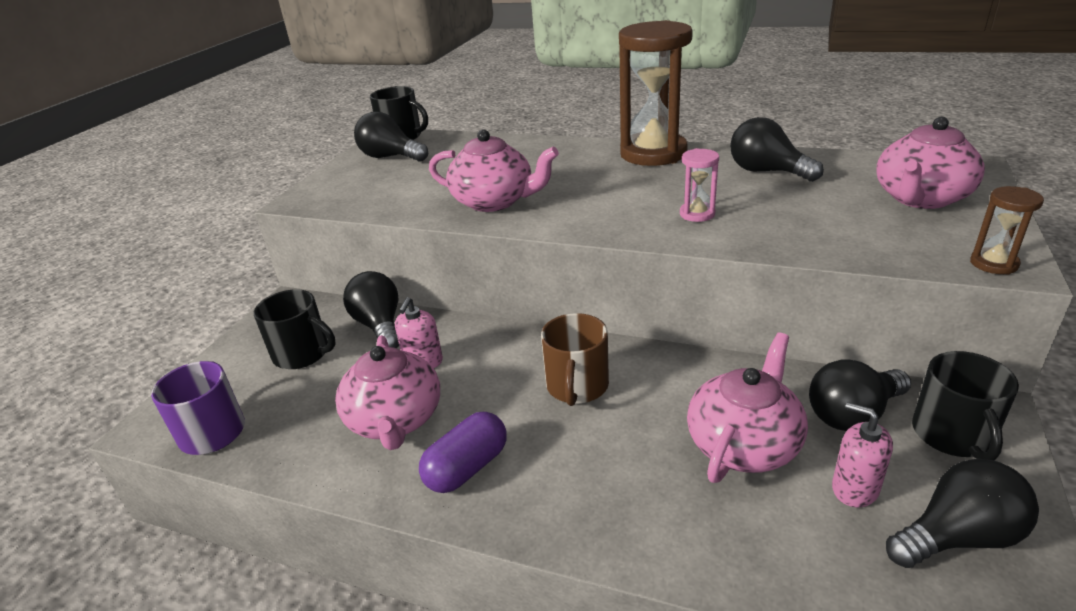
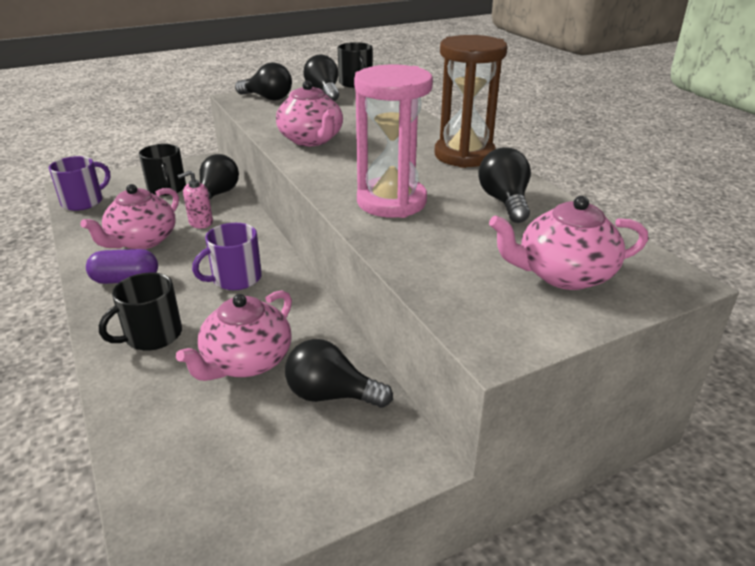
camera: 40 degrees right, 0 degrees up
brown mug [541,313,609,406] -> purple mug [192,223,262,290]
pink hourglass [680,148,719,222] -> pink hourglass [354,65,433,218], size x2.28
pink teapot [687,332,808,483] -> pink teapot turned 135 degrees clockwise [176,290,292,381]
pink soap dispenser [832,402,893,508] -> none
black light bulb [886,459,1039,568] -> black light bulb moved to [235,62,292,101]
black mug [912,351,1019,461] -> black mug moved to [99,273,182,351]
brown hourglass [970,186,1044,275] -> none

